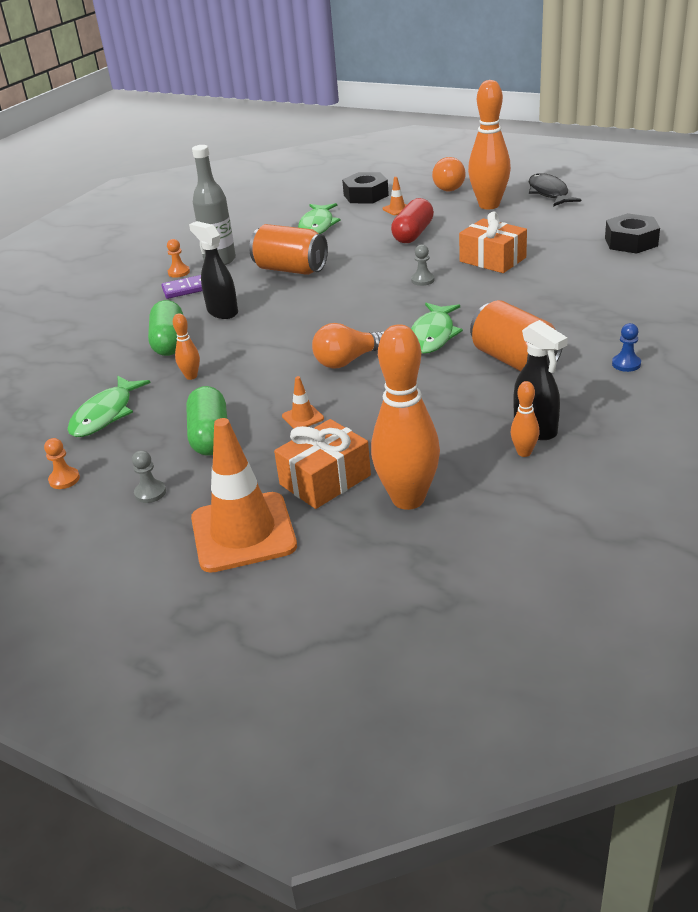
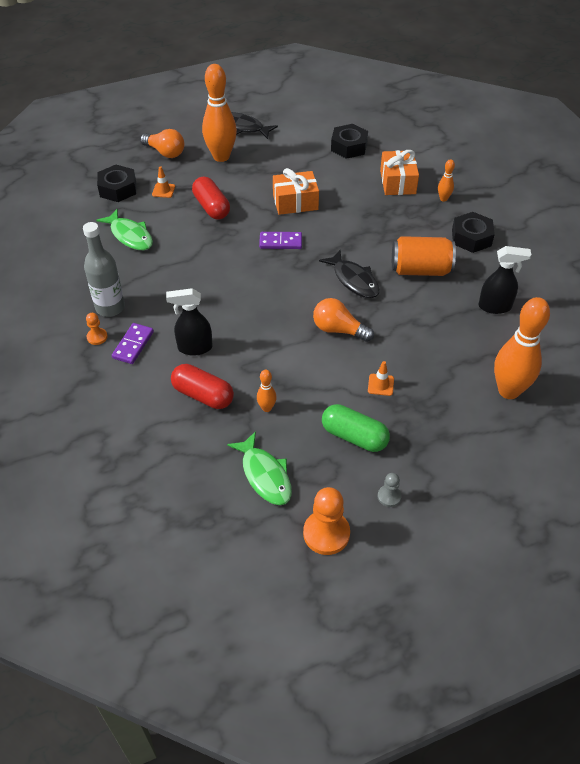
camera: 55 degrees left, 15 degrees up
orange pawn [44,438,80,489] -> orange pawn [303,487,350,555], size x1.91
green capsule [148,300,183,356] -> red capsule [171,364,234,409]
orange traffic cone [191,418,297,573] -> none
orange can [249,224,328,275] -> none
orange gift [274,419,371,509] -> orange gift moved to [380,150,419,195]
orange light bulb [312,323,384,369] -> orange light bulb turned 105 degrees clockwise [313,298,374,342]
grey pawn [411,244,435,286] -> purple domino [259,232,302,249]
green fish [411,303,463,354] -> black fish [319,250,380,298]
orange bowling pin [511,381,540,457] -> orange bowling pin moved to [438,159,455,202]
blue pawn [612,323,641,372] -> black nut [452,212,495,253]

